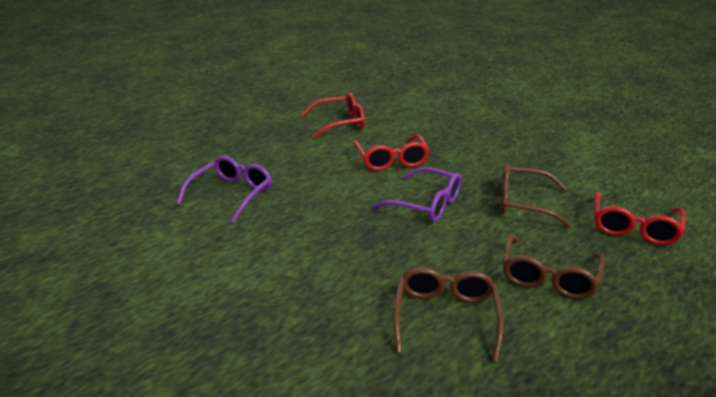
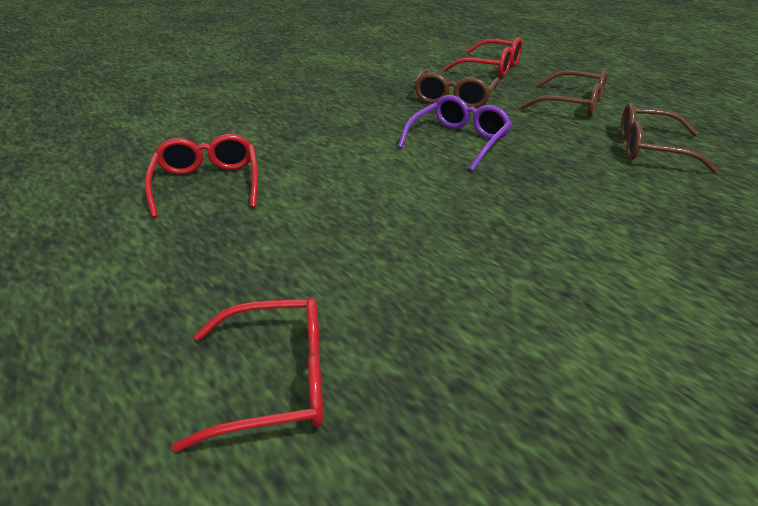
camera: 85 degrees left, 5 degrees up
purple glasses [176,155,272,223] -> none
red glasses [353,134,430,171] -> red glasses moved to [172,297,323,452]

